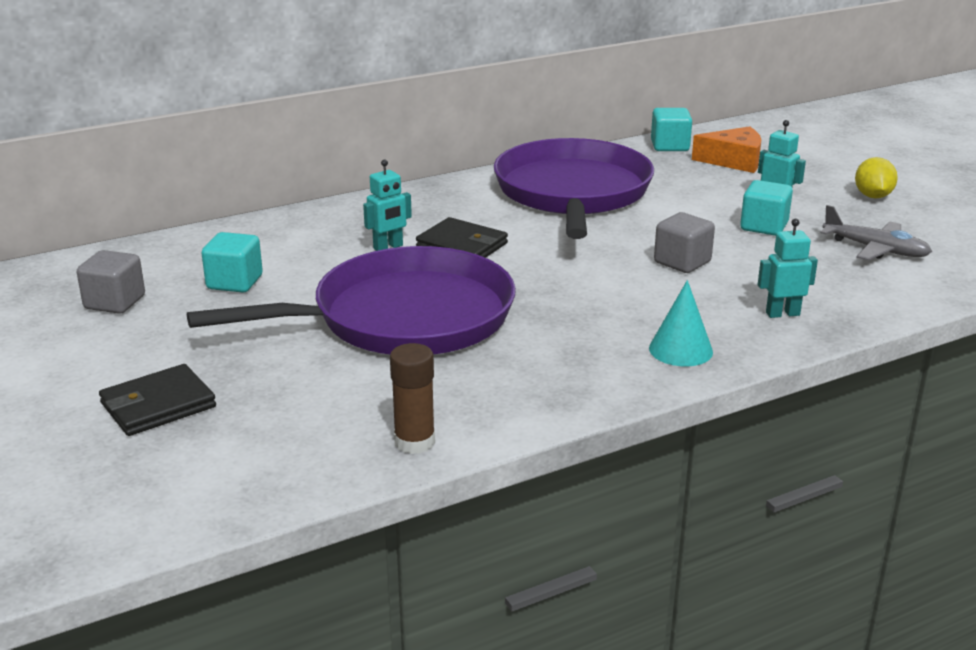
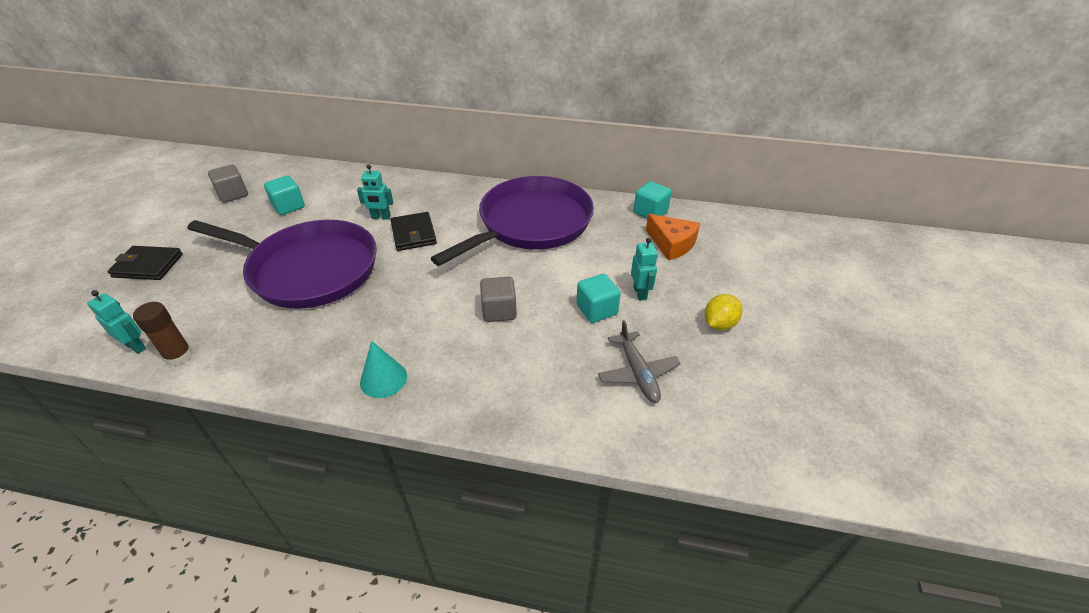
camera: 40 degrees right, 15 degrees up
turquoise robot [758,219,818,318] -> turquoise robot moved to [87,290,146,354]

